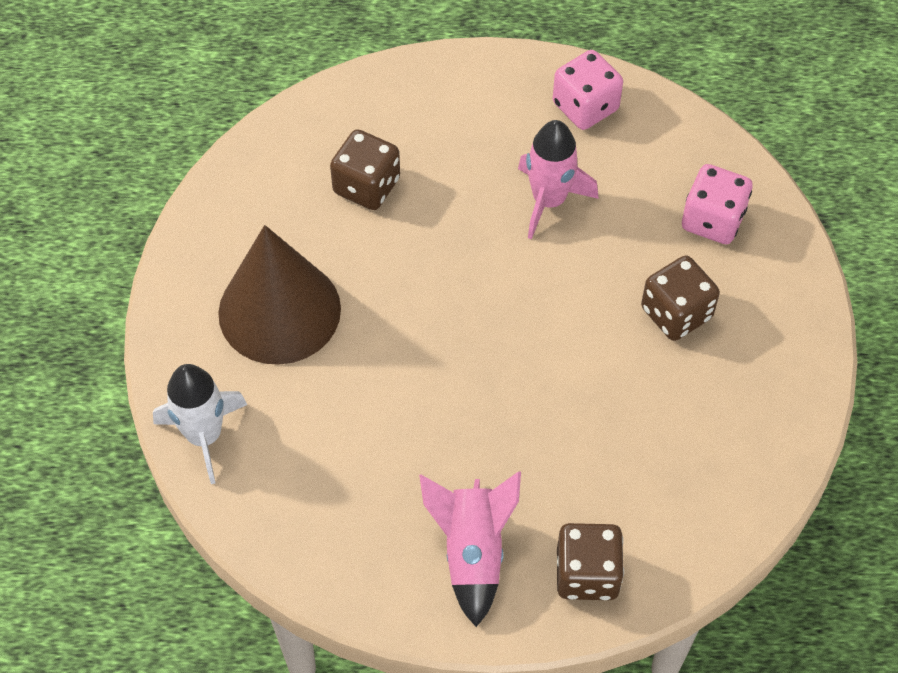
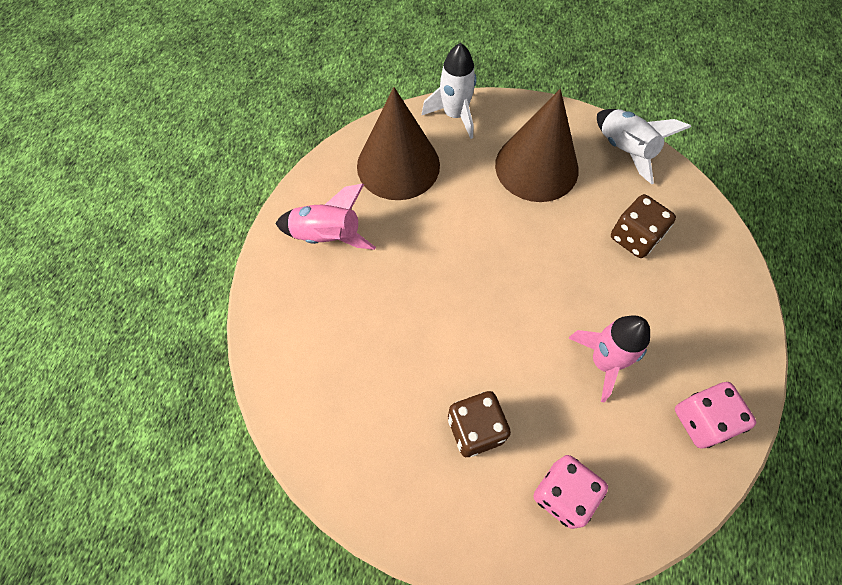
camera: 105 degrees right, 5 degrees up
brown dice [557,523,624,600] -> none
none -> brown cone [357,87,440,200]
none -> white rocket [597,109,691,184]

